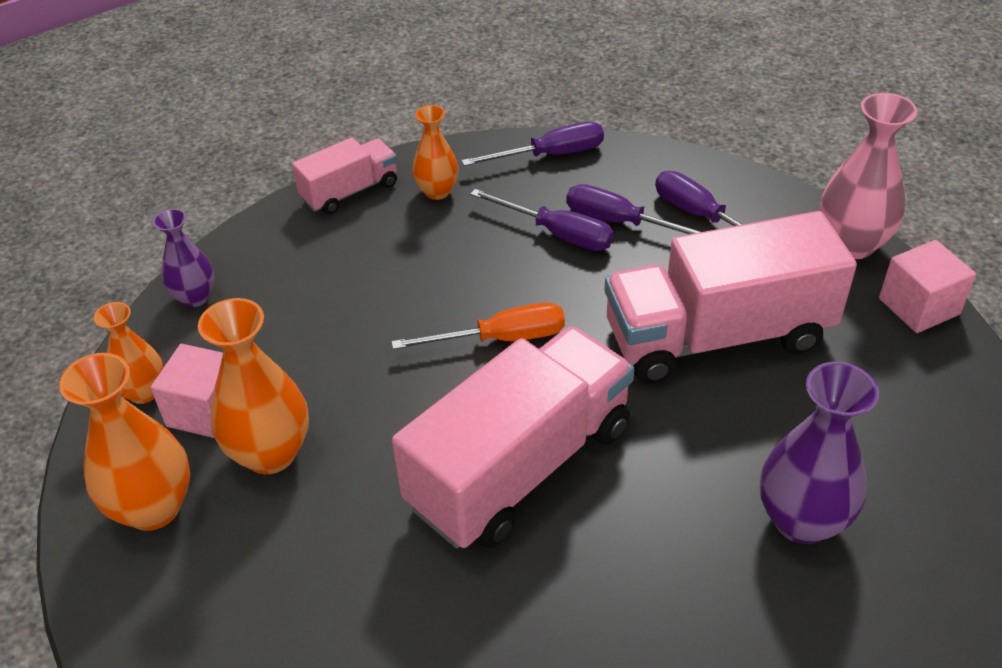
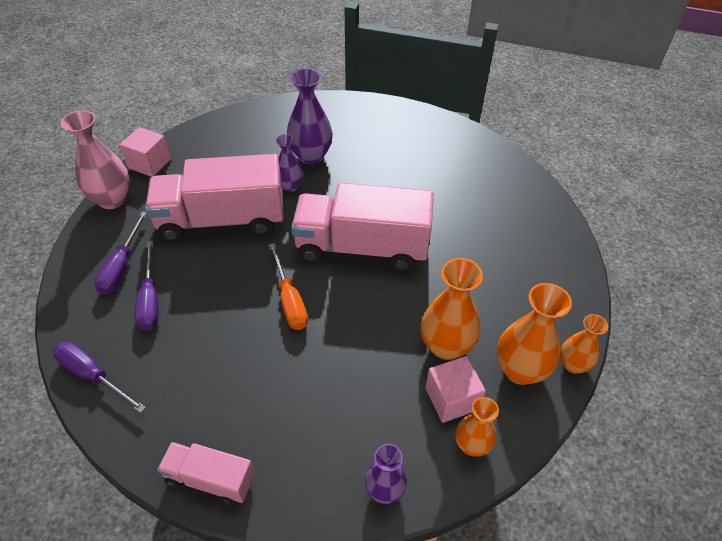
camera: 130 degrees left, 5 degrees up
orange screwdriver [392,302,565,350] -> orange screwdriver turned 150 degrees counterclockwise [269,243,308,330]
orange vase [412,105,458,200] -> orange vase moved to [560,314,608,374]
purple screwdriver [470,189,614,251] -> none
pink truck [604,211,857,384] -> pink truck turned 135 degrees clockwise [145,154,284,242]
none -> purple vase [276,134,303,192]

